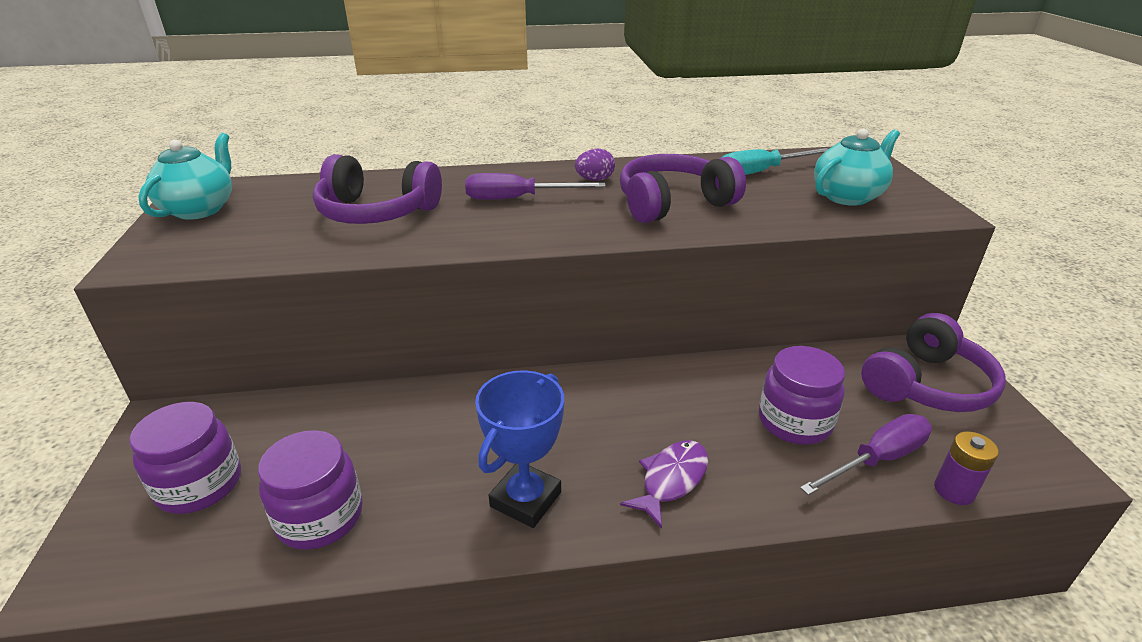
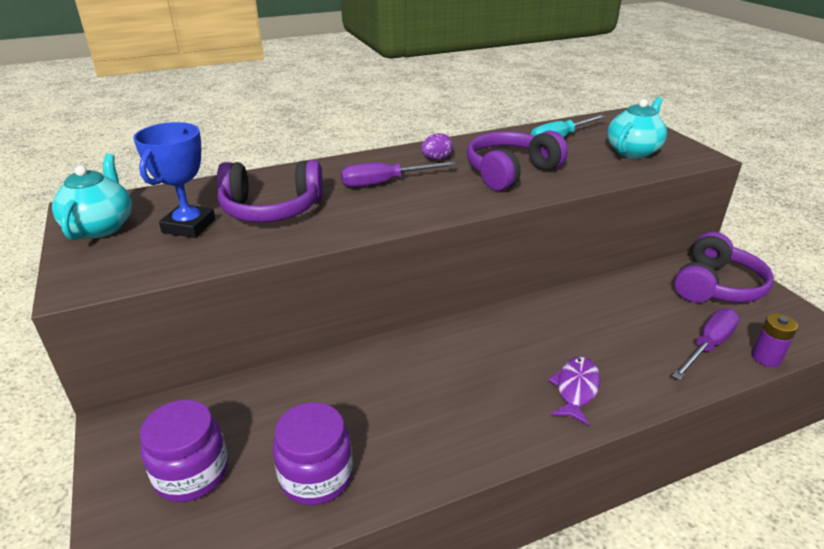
camera: 15 degrees left, 0 degrees up
blue trophy [475,371,564,528] -> blue trophy moved to [133,122,216,238]
purple jar [759,346,845,445] -> none

